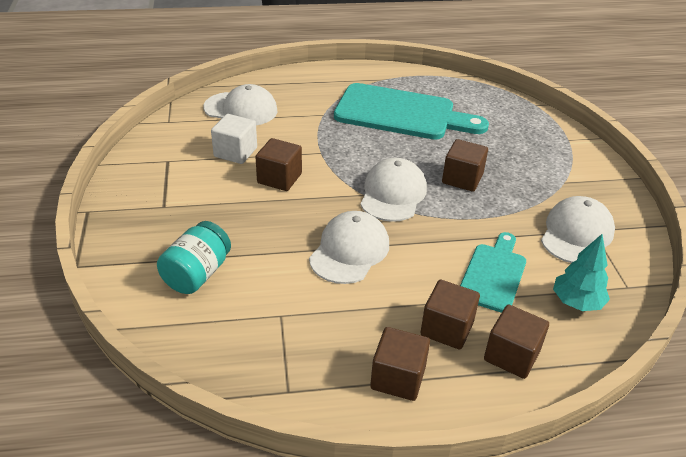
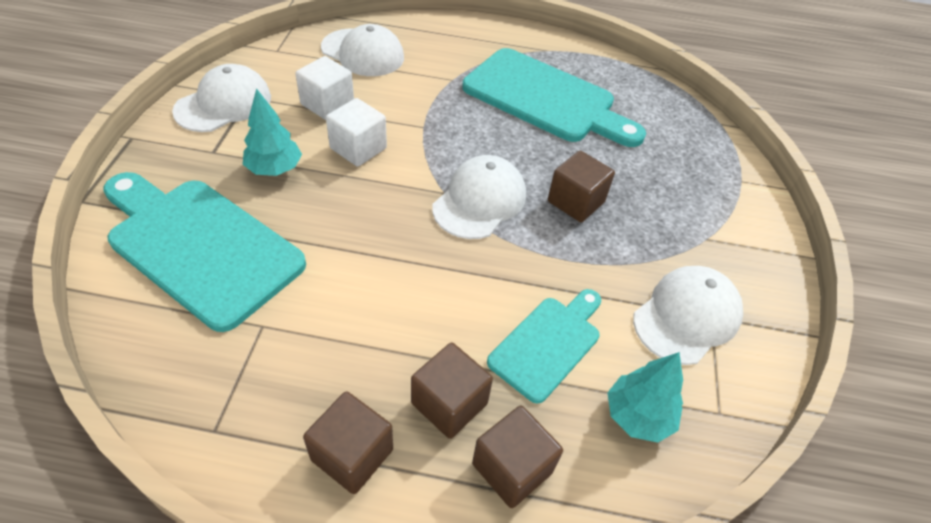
camera: 15 degrees right, 10 degrees up
turquoise jar [157,221,231,294] -> turquoise cutting board [104,172,306,332]
brown cube [256,138,302,191] -> white cube [326,98,387,167]
white cap [309,211,389,284] -> white cap moved to [172,64,271,132]
none -> turquoise tree [243,88,302,176]

